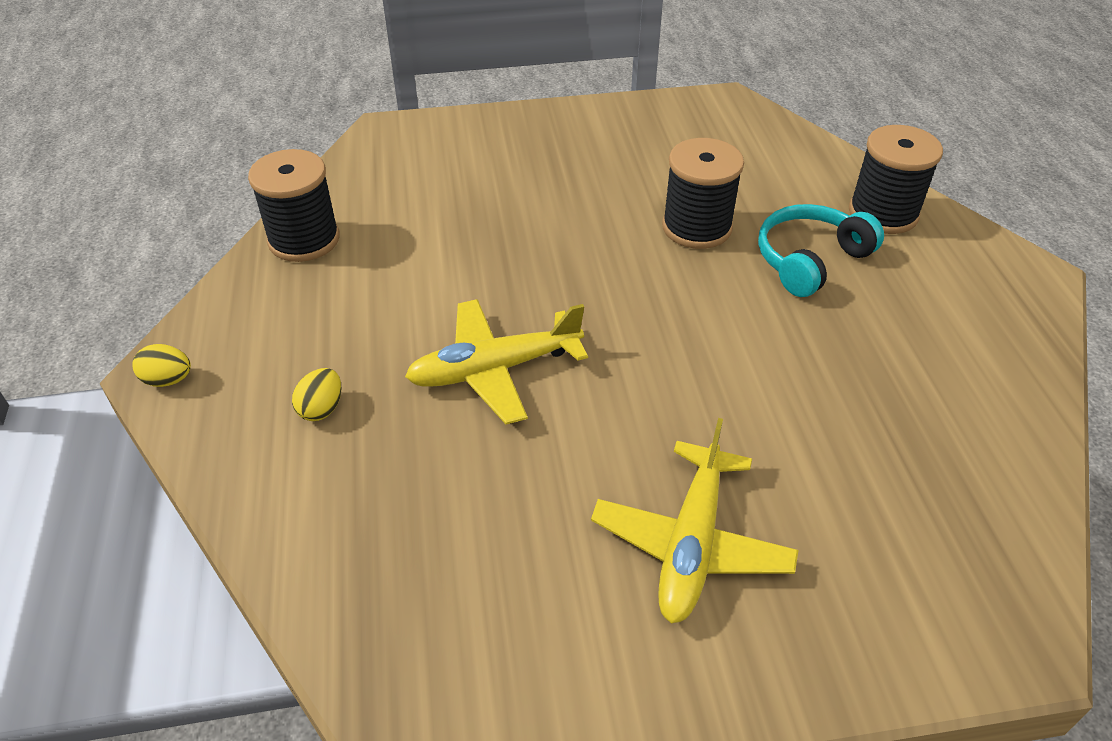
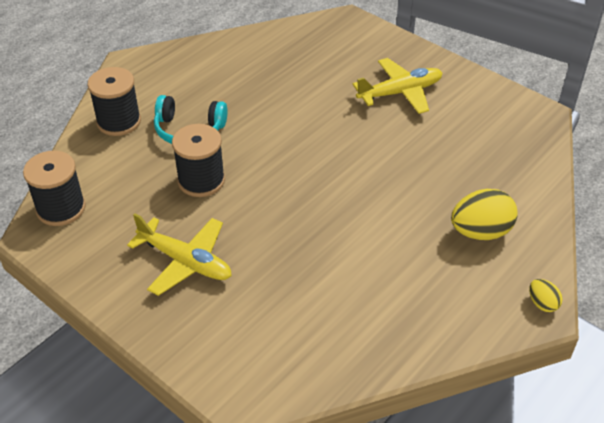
camera: 130 degrees left, 0 degrees up
black spool [248,149,340,262] -> black spool moved to [23,151,86,226]
yellow egg [292,368,341,421] -> yellow egg [451,189,518,240], size x1.96
yellow plane [405,299,588,424] -> yellow plane moved to [127,213,232,296]

